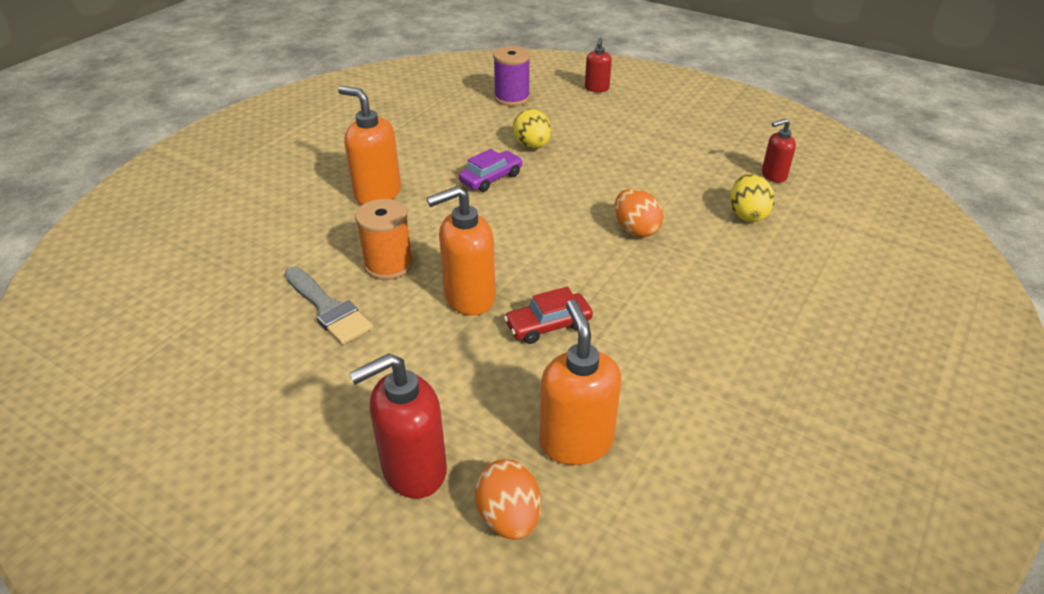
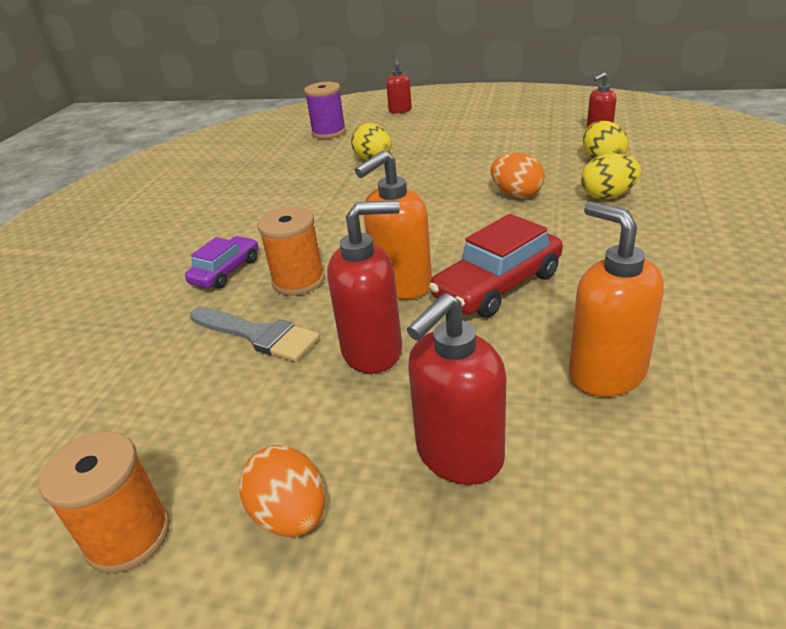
camera: 15 degrees left, 5 degrees down
orange soap dispenser [338,86,401,205] -> none
purple car [459,149,523,192] -> purple car moved to [185,236,258,289]
orange egg [475,459,541,540] -> orange egg moved to [239,445,325,537]
red car [504,287,593,344] -> red car [429,214,563,318], size x1.60
none -> orange spool [39,431,170,573]
none -> red soap dispenser [327,200,402,374]
none -> yellow egg [581,153,641,199]

